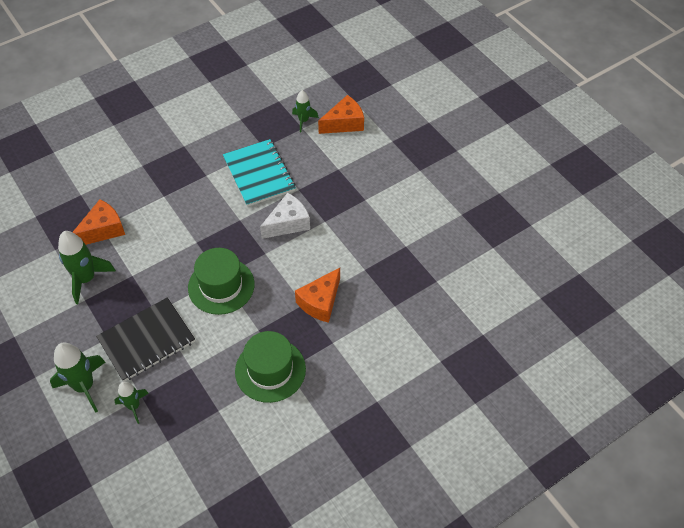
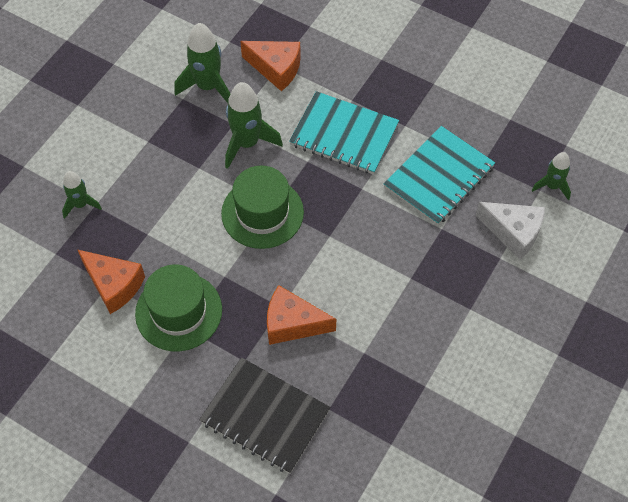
camera: 65 degrees right, 5 degrees up
green rocket [50,343,105,413] -> green rocket moved to [225,82,283,169]
black notebook [96,297,195,382] -> black notebook moved to [199,357,330,474]
white cheese [260,193,310,239] -> white cheese moved to [475,202,545,259]
orange cheese [318,95,364,134] -> orange cheese moved to [78,250,145,314]
none -> turquoise notebook [289,91,399,175]

